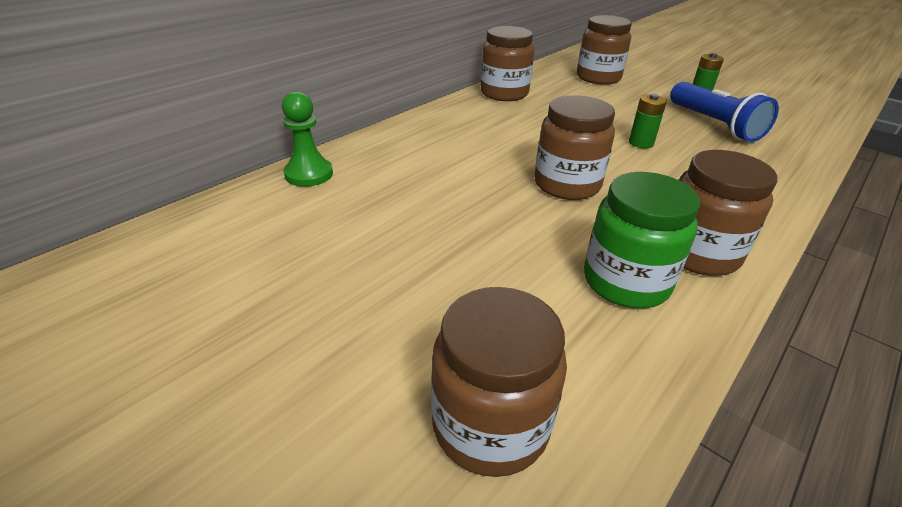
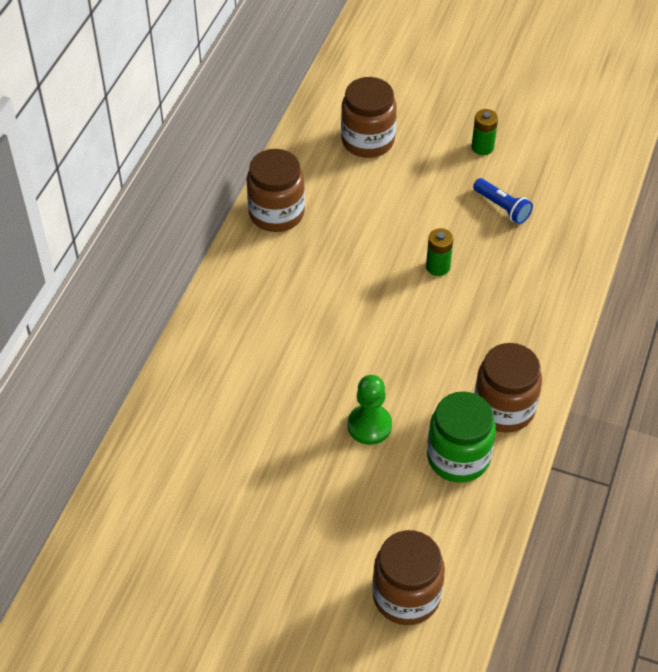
camera: 20 degrees left, 15 degrees up
green pawn [282,91,333,187] -> green pawn moved to [348,375,392,445]
brown jar [535,95,615,200] -> none
blue flashlight [670,82,779,142] -> blue flashlight [473,178,533,224], size x0.59

